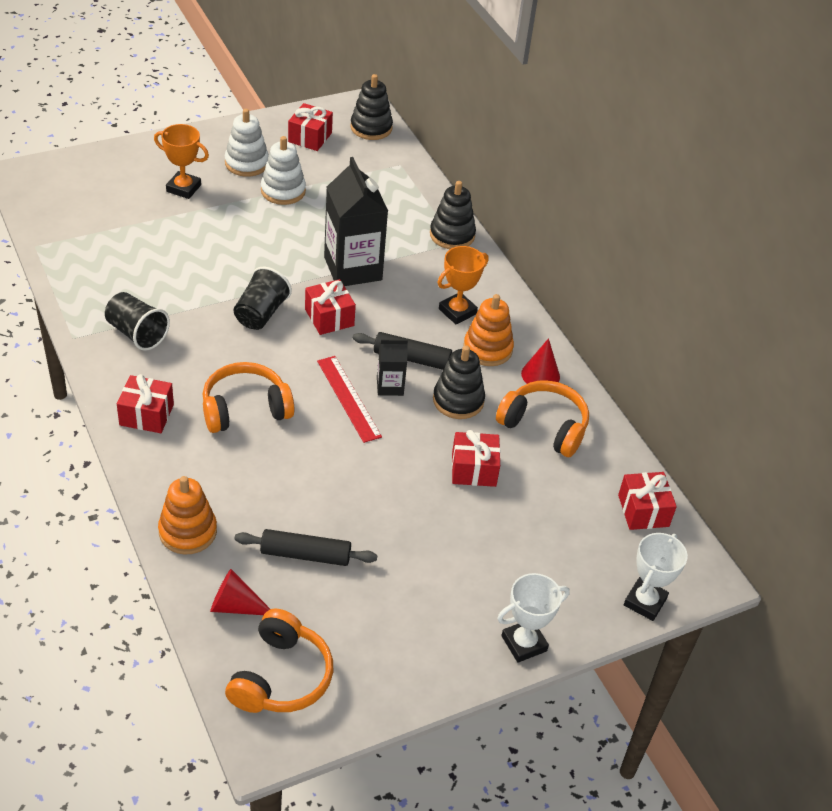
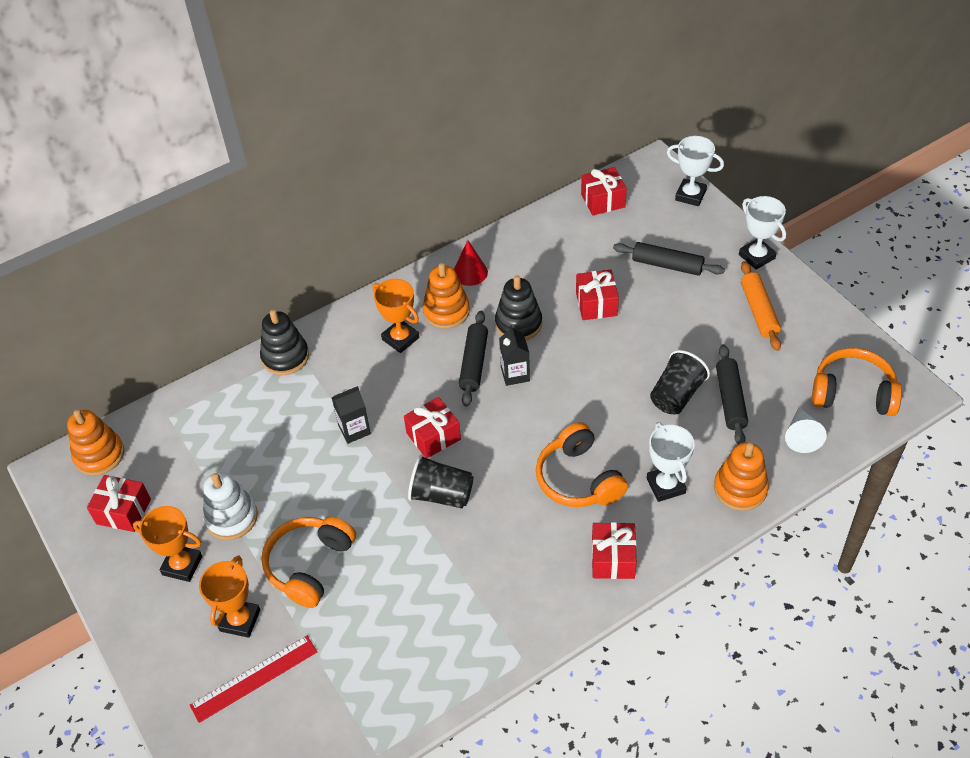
camera: 90 degrees left, 5 degrees up
black cup [105,292,170,351] -> black cup moved to [650,350,710,414]
red cone [210,569,270,615] -> white cone [785,407,827,453]
white stacking toy [225,109,269,177] -> orange trophy [133,506,202,582]
red ruler [317,356,382,443] -> red ruler moved to [189,636,317,723]
black carton [324,157,388,286] -> black carton [332,386,371,444], size x0.50
black stacking toy [350,74,393,140] -> orange stacking toy [67,409,124,476]
orange headphones [496,380,589,457] -> orange headphones moved to [261,517,356,608]
none -> black rolling pin [613,242,725,276]
none -> white trophy [647,422,695,502]
none -> orange rolling pin [741,261,781,351]

